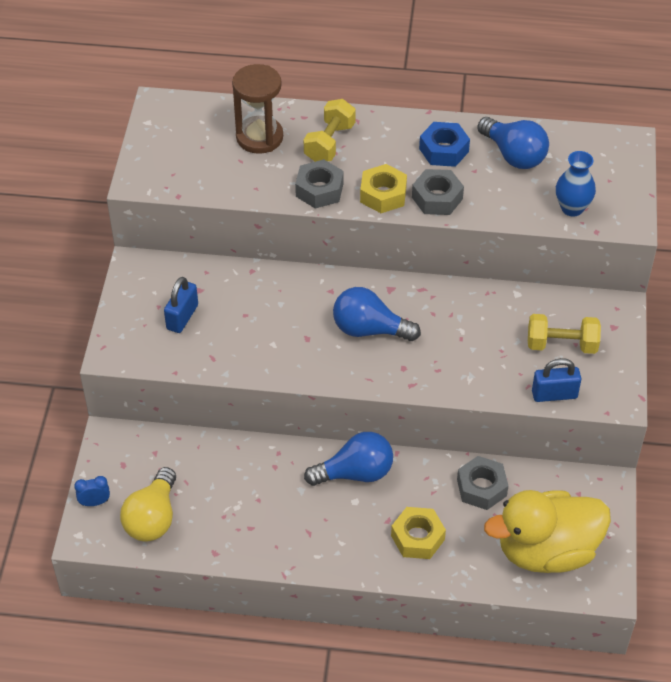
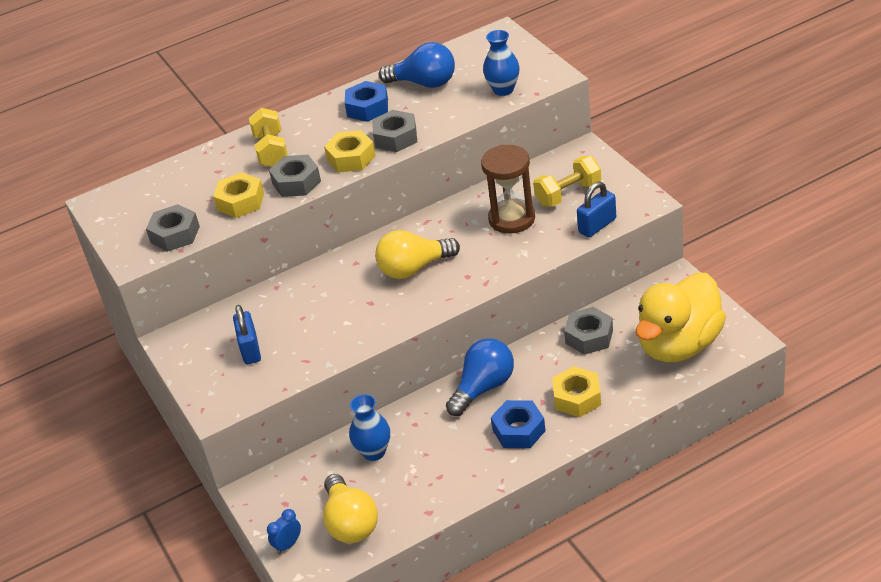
camera: 30 degrees left, 10 degrees down
brown hourglass [232,64,283,154] -> brown hourglass moved to [481,145,535,234]
blue light bulb [333,287,421,341] -> yellow light bulb [375,230,460,279]
none -> grey nut [146,204,200,251]
none -> yellow nut [213,172,264,218]
none -> blue vase [349,394,390,461]
none -> blue nut [491,400,546,448]

